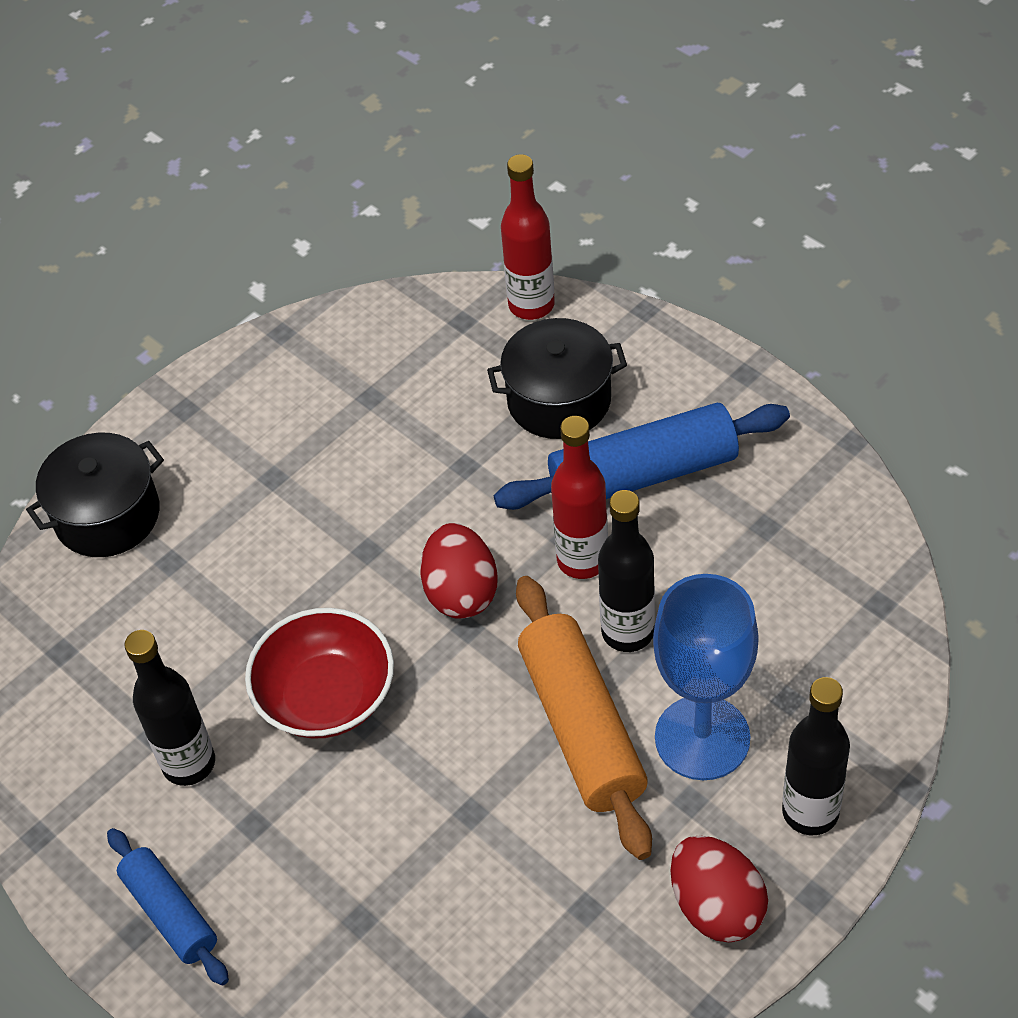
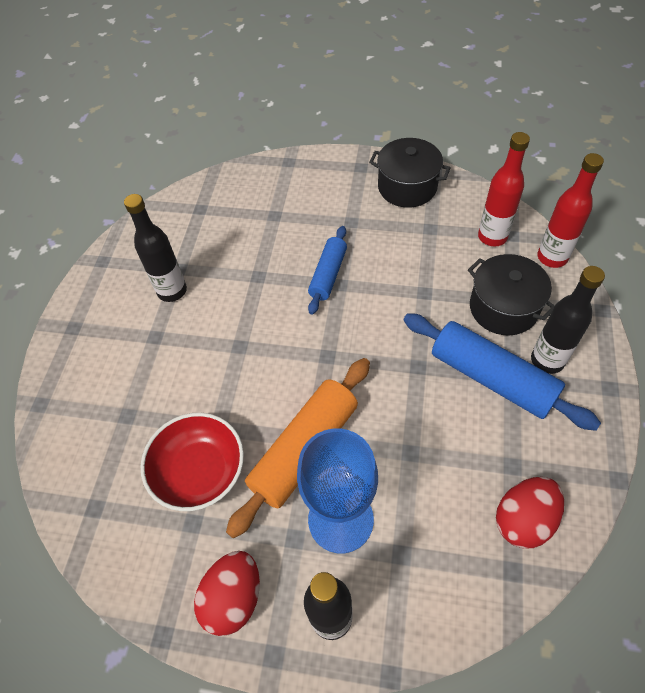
camera: 55 degrees right, 5 degrees up
black pot [26,433,164,557] -> black pot moved to [369,138,451,208]
blue rolling pin [107,828,229,985] -> blue rolling pin moved to [308,226,347,315]
red bowl [245,608,394,739] -> red bowl moved to [141,413,244,511]
red egg [421,523,498,619] -> red egg moved to [496,477,564,549]
red bottle [551,416,608,579] -> red bottle moved to [478,132,530,246]
black bottle [598,490,655,652] -> black bottle moved to [531,266,605,374]

